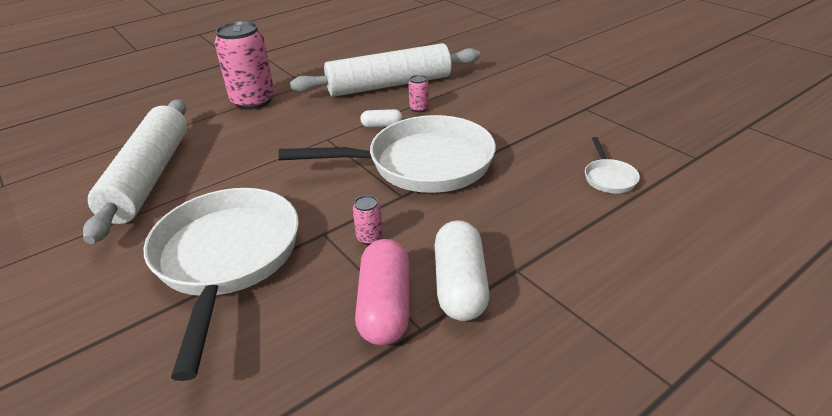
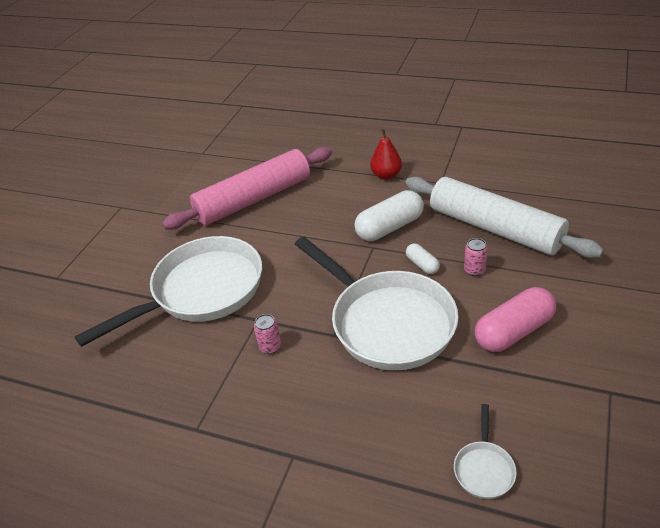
camera: 60 degrees right, 5 degrees up
white rolling pin [83,99,187,244] -> pink rolling pin [162,147,332,230]
pink can [215,21,275,110] -> red pear [370,129,402,180]
pink capsule [355,239,409,346] -> pink capsule moved to [475,287,556,352]
white capsule [435,220,490,321] -> white capsule moved to [354,190,424,241]
white pan [585,137,640,193] -> white pan turned 45 degrees counterclockwise [454,404,517,499]

